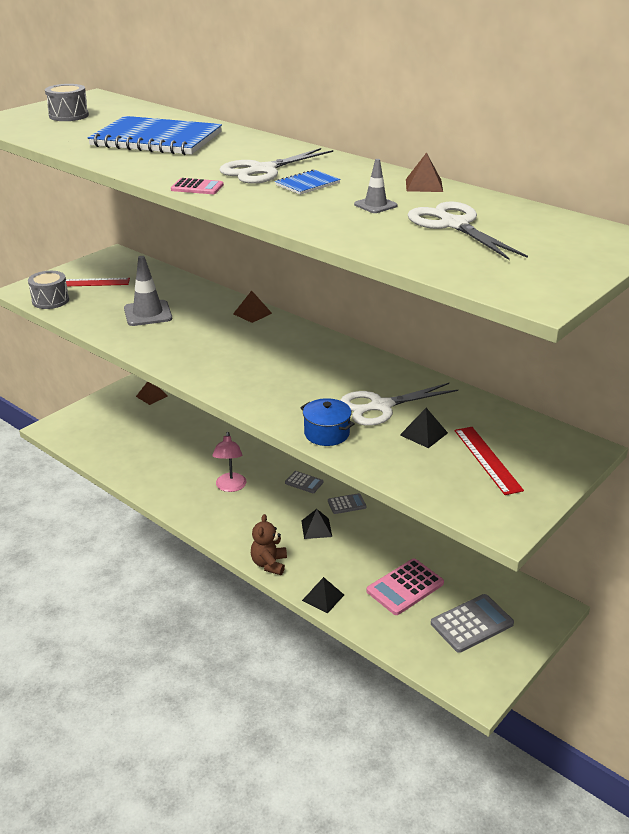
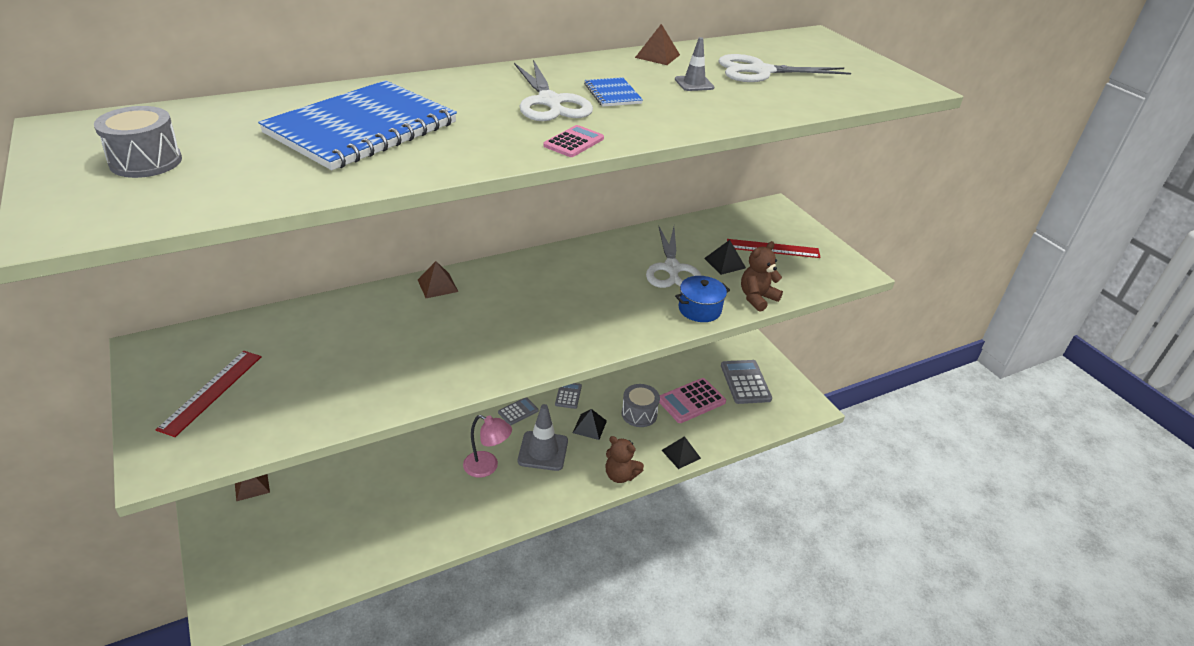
camera: 70 degrees left, 5 degrees up
grey drum [28,271,69,309] -> grey drum moved to [621,384,660,427]
grey traffic cone [124,256,172,326] -> grey traffic cone moved to [518,404,568,471]
pink calculator [366,559,444,615] -> pink calculator turned 75 degrees clockwise [659,378,726,423]
none -> brown teddy bear [741,241,783,312]

